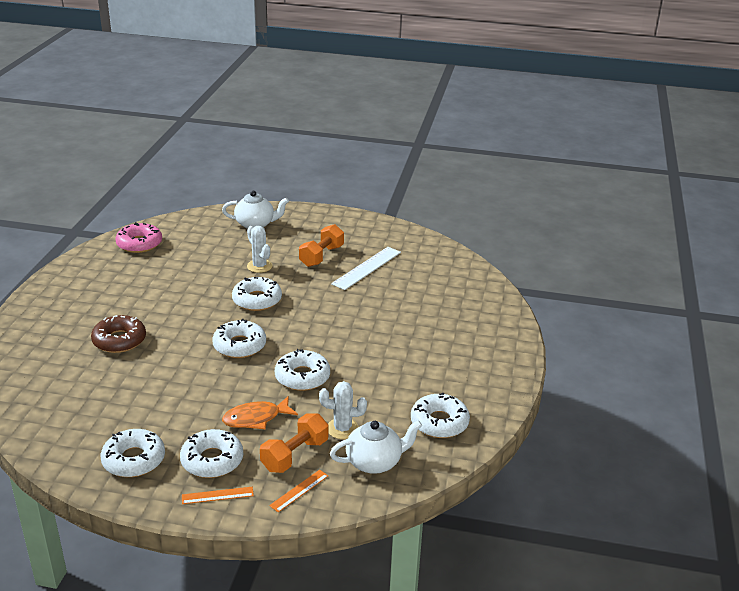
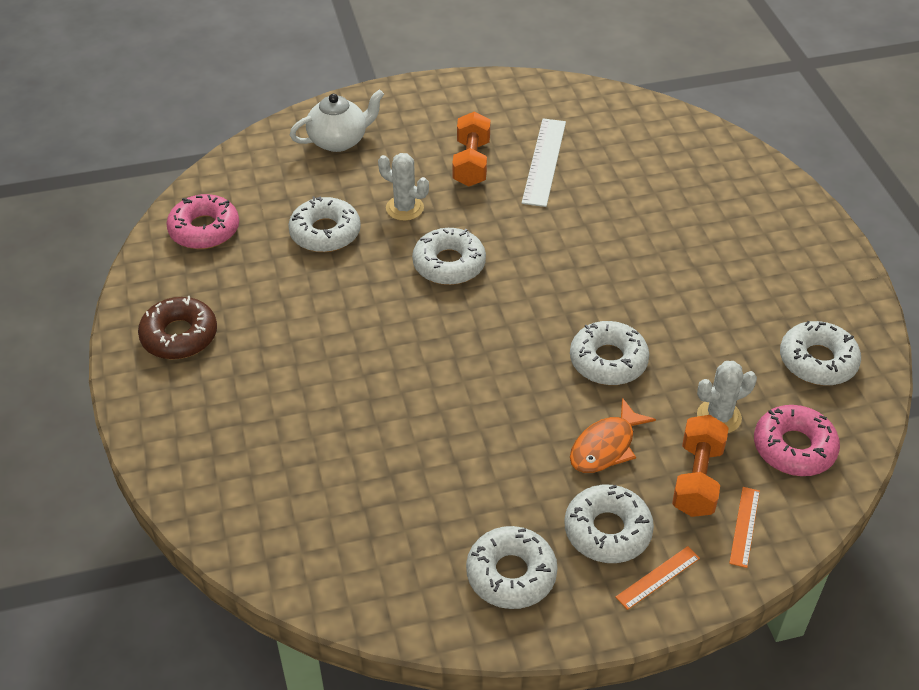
camera: 25 degrees left, 15 degrees up
brown donut [91,315,146,353] -> brown donut moved to [138,296,217,359]
white donut [212,319,266,358] -> white donut moved to [288,196,361,252]
white teapot [330,420,422,474] -> pink donut [754,405,840,476]

